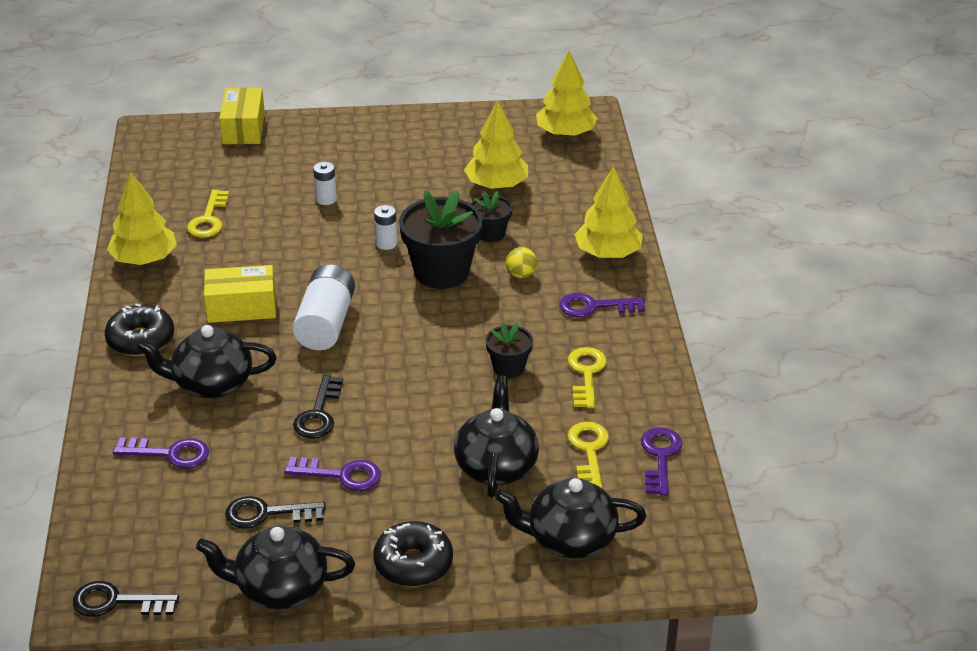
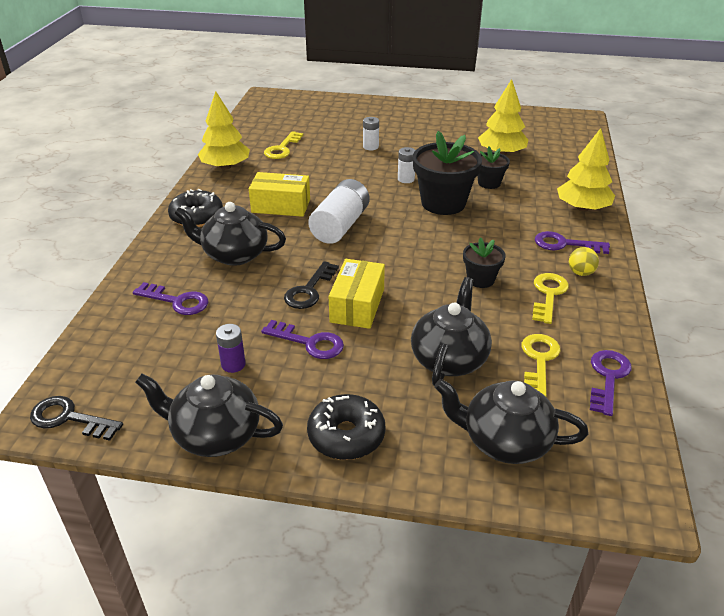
camera: 15 degrees right, 0 degrees up
yellow box [219,87,265,144] -> yellow box moved to [329,259,385,329]
black key [225,496,326,529] -> purple battery [216,324,246,373]
yellow ball [506,247,537,278] -> yellow ball moved to [569,247,599,276]
yellow tree [536,51,598,137] -> none

